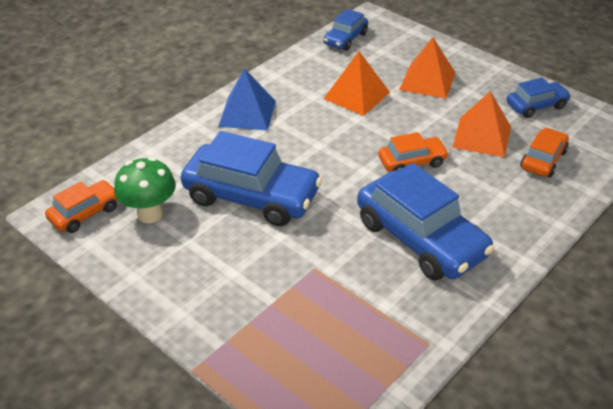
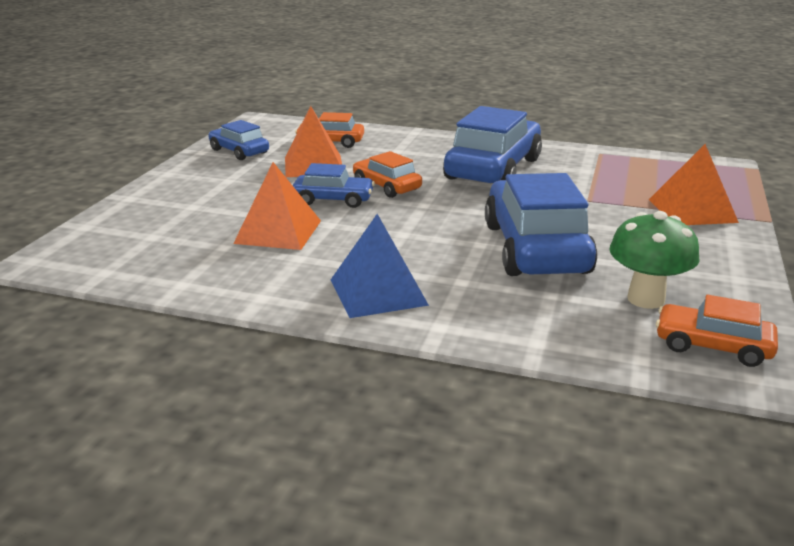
camera: 115 degrees left, 15 degrees down
blue car [323,9,368,51] -> blue car moved to [292,163,375,208]
orange pyramid [399,37,455,99] -> orange pyramid moved to [649,144,739,225]

